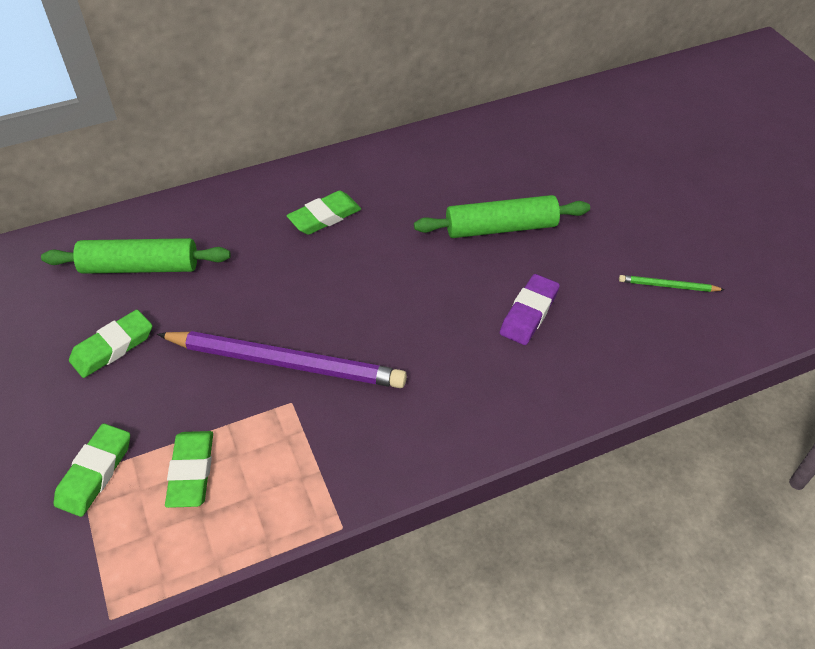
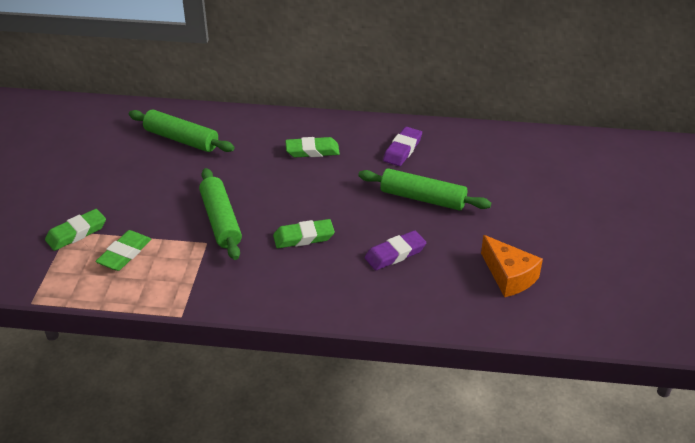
camera: 30 degrees right, 10 degrees down
green eraser [69,310,152,378] -> green eraser moved to [273,219,335,248]
purple pencil [157,331,407,388] -> green rolling pin [199,168,242,260]
green pencil [619,275,725,292] -> orange cheese [481,235,543,297]
none -> purple eraser [383,127,422,166]

